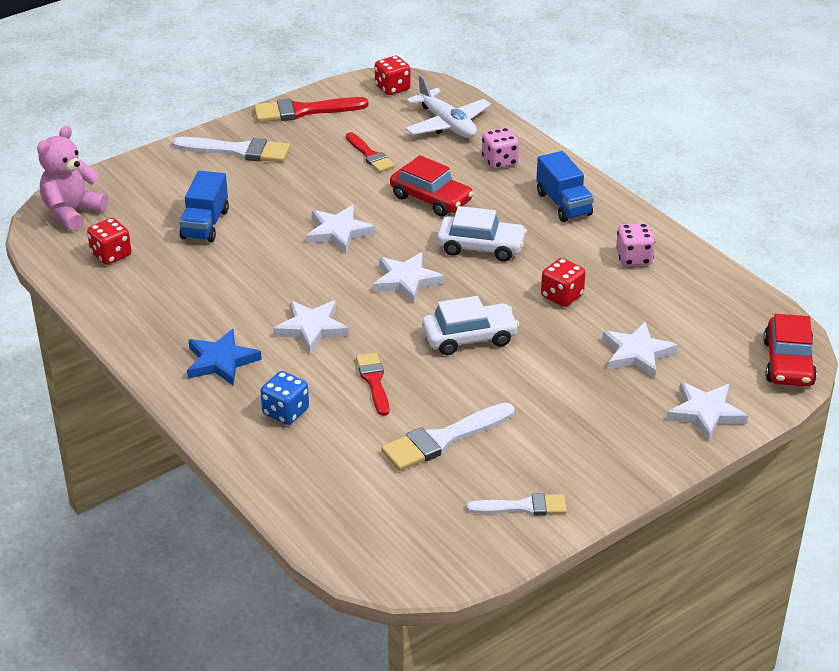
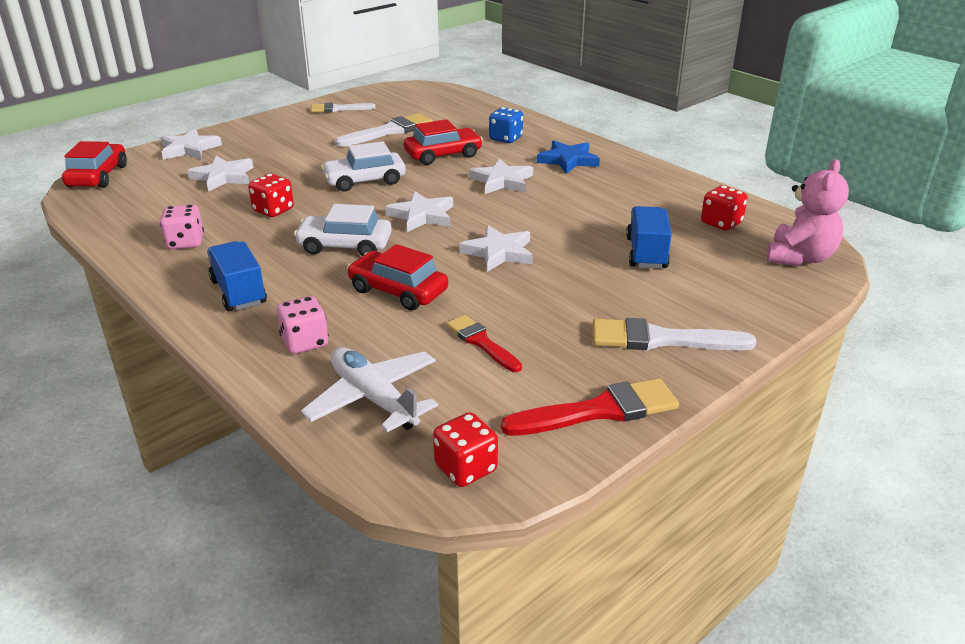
camera: 175 degrees right, 5 degrees down
red brush [356,353,389,416] -> red car [404,119,483,165]

